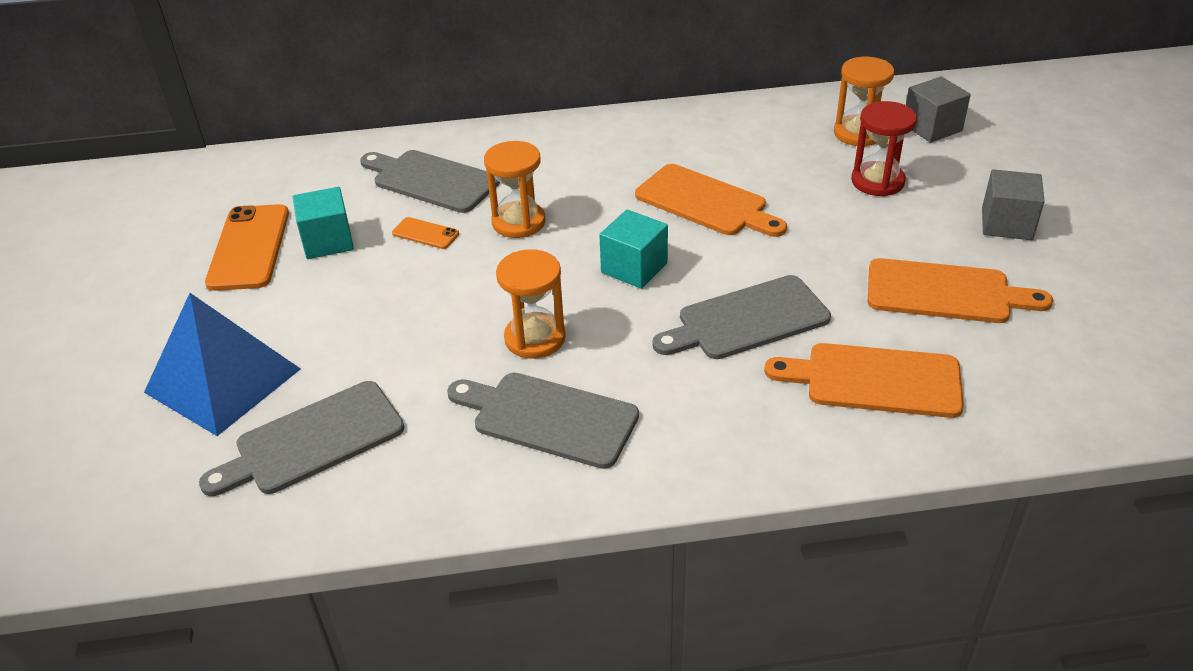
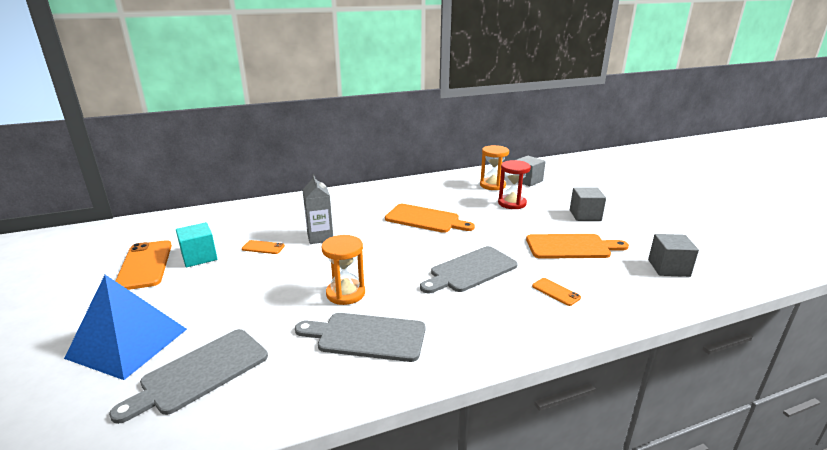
camera: 15 degrees left, 15 degrees down
grey cutting board [360,150,500,213] -> none
orange hourglass [484,141,546,238] -> grey carton [302,174,333,244]
turquoise cube [599,209,668,289] -> none
orange cutting board [764,343,964,418] -> orange phone [532,278,581,306]
none -> grey cube [648,234,699,277]

